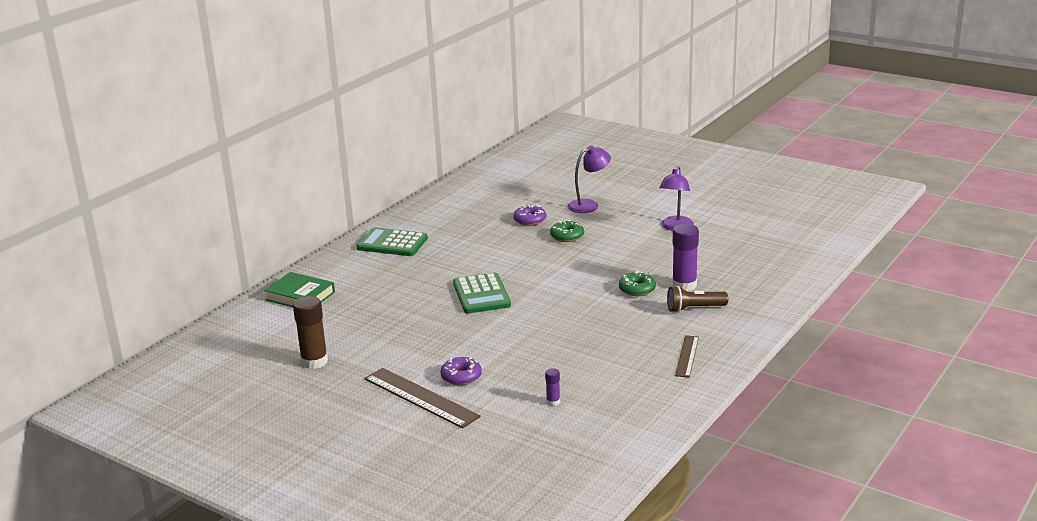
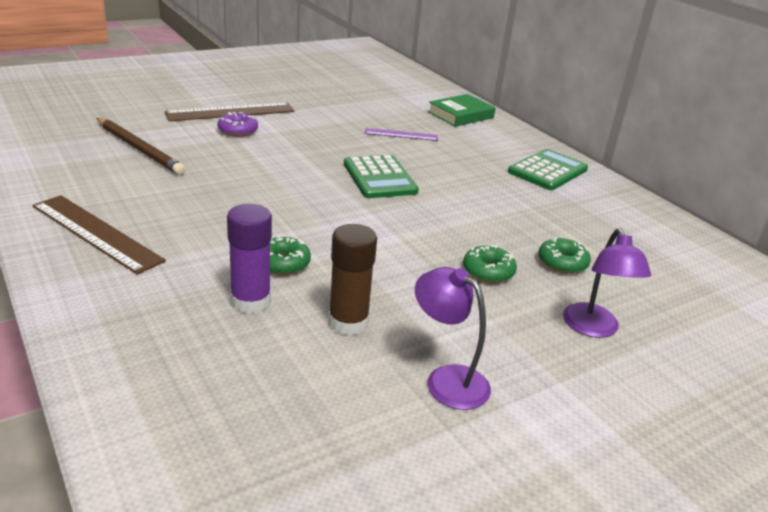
camera: 110 degrees right, 5 degrees up
brown glue stick [293,296,328,369] -> brown glue stick moved to [328,224,377,336]
green calculator [453,273,511,313] -> green calculator turned 120 degrees counterclockwise [344,155,419,198]
purple donut [513,205,546,226] -> green donut [538,237,591,274]
purple glue stick [545,368,560,406] -> brown pencil [97,118,186,175]
brown flashlight [667,286,728,313] -> none
brown ruler [675,335,699,378] -> brown ruler [32,195,166,275], size x1.74
none -> purple ruler [365,128,438,141]

